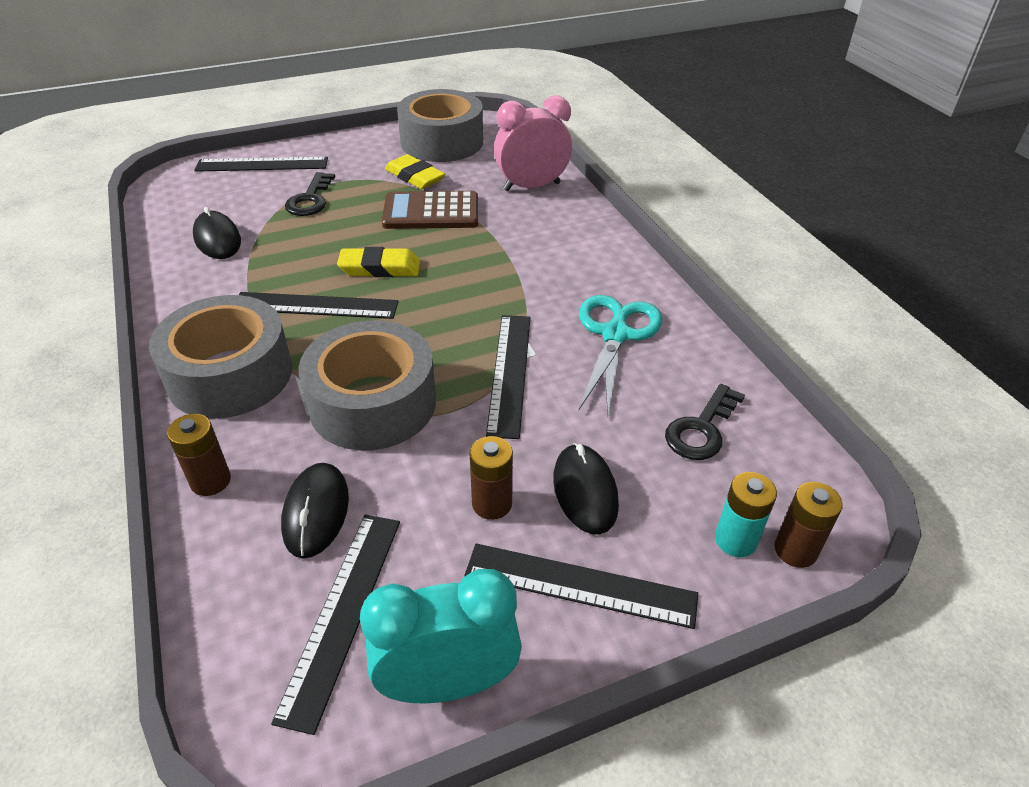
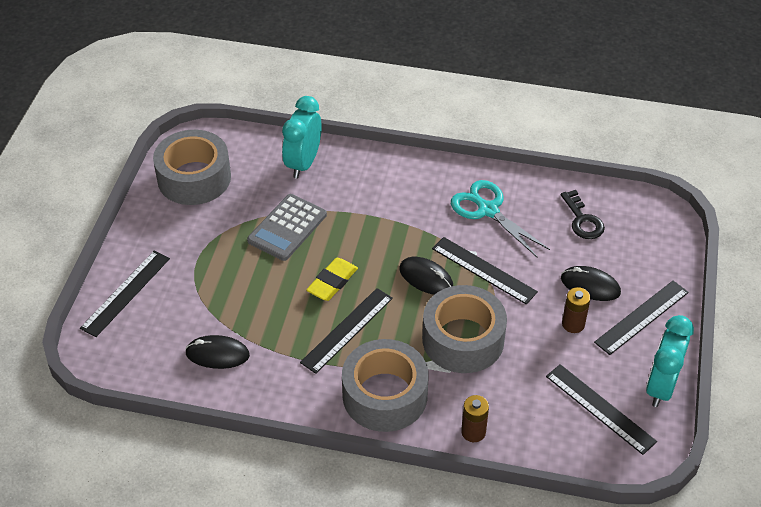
camera: 55 degrees left, 5 degrees up
black mouse [281,463,349,558] -> black mouse moved to [399,257,453,295]
black key [285,172,335,216] -> none
brown calculator [382,191,478,229] -> grey calculator [247,194,327,261]
yellow eraser [385,154,445,189] -> none
pink clock [494,96,572,191] -> turquoise clock [282,96,322,179]
turquoise battery [715,472,777,557] -> none
brown battery [775,482,843,568] -> none

